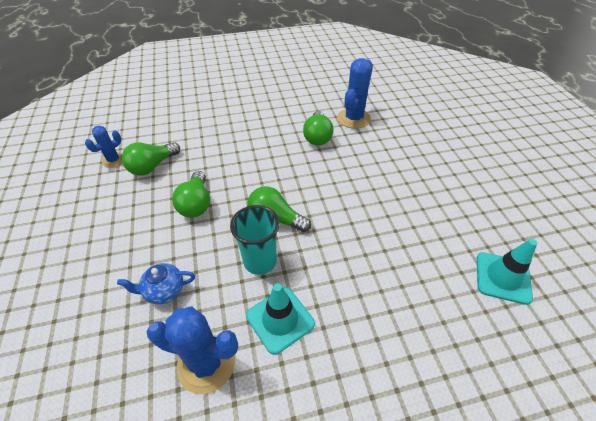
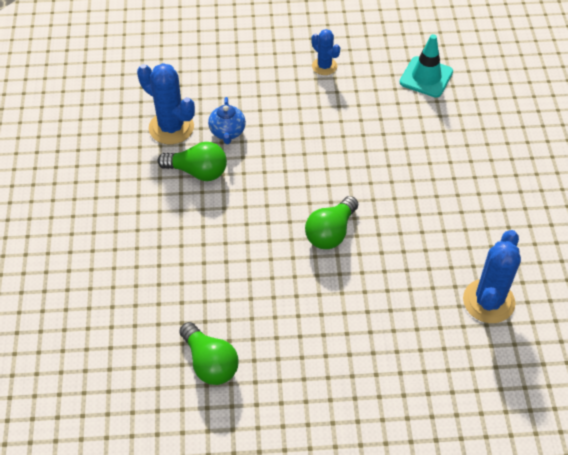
camera: 80 degrees left, 5 degrees up
blue cactus [85,126,122,168] -> blue cactus moved to [311,29,340,75]
blue teapot [117,263,195,305] -> blue teapot moved to [208,97,246,144]
green light bulb [172,171,210,218] -> none
turquoise cup [230,205,279,275] -> none
turquoise traffic cone [246,283,315,355] -> none

